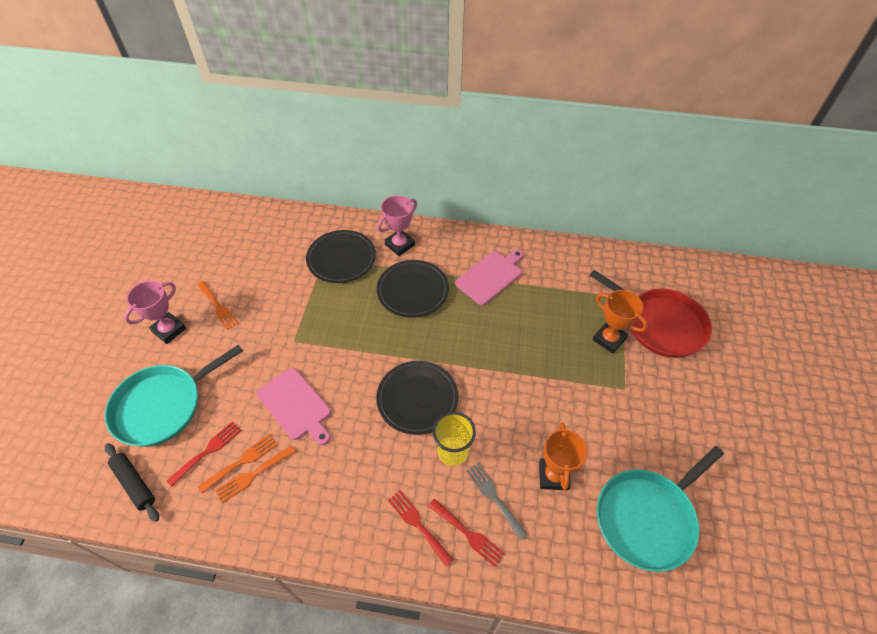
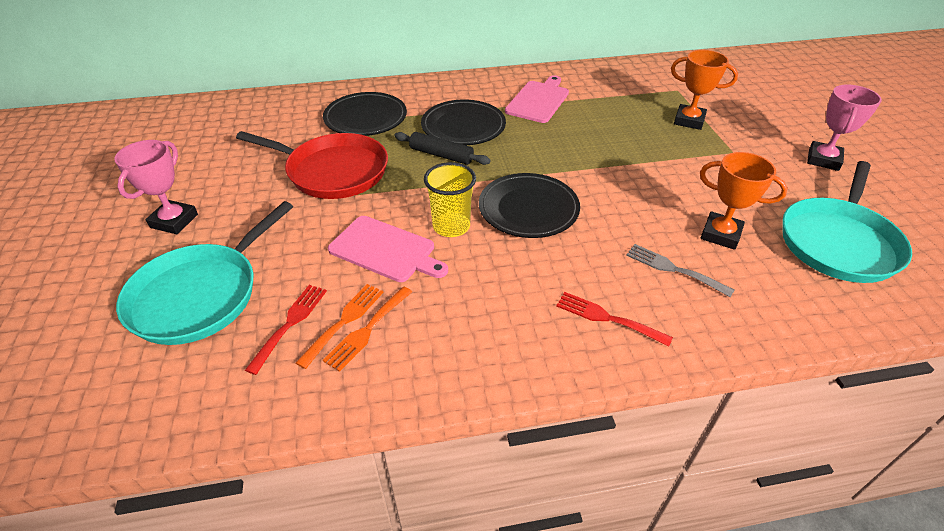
camera: 20 degrees left, 10 degrees down
black rolling pin [105,443,159,522] -> black rolling pin moved to [394,132,491,165]
orange fork [197,281,239,330] -> none
pink trophy [377,195,417,256] -> pink trophy moved to [807,84,882,171]
red fork [428,499,505,567] -> none
yellow cup [432,412,476,466] -> yellow cup moved to [424,162,476,237]
orange trophy [539,422,588,490] -> orange trophy turned 45 degrees counterclockwise [700,152,788,250]
red pan [590,270,712,358] -> red pan moved to [236,131,388,199]

